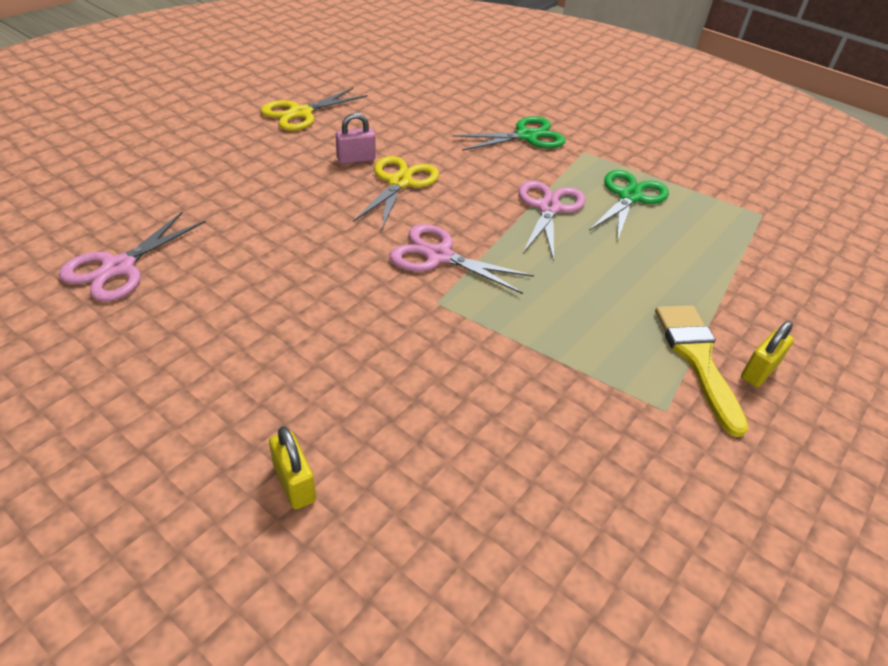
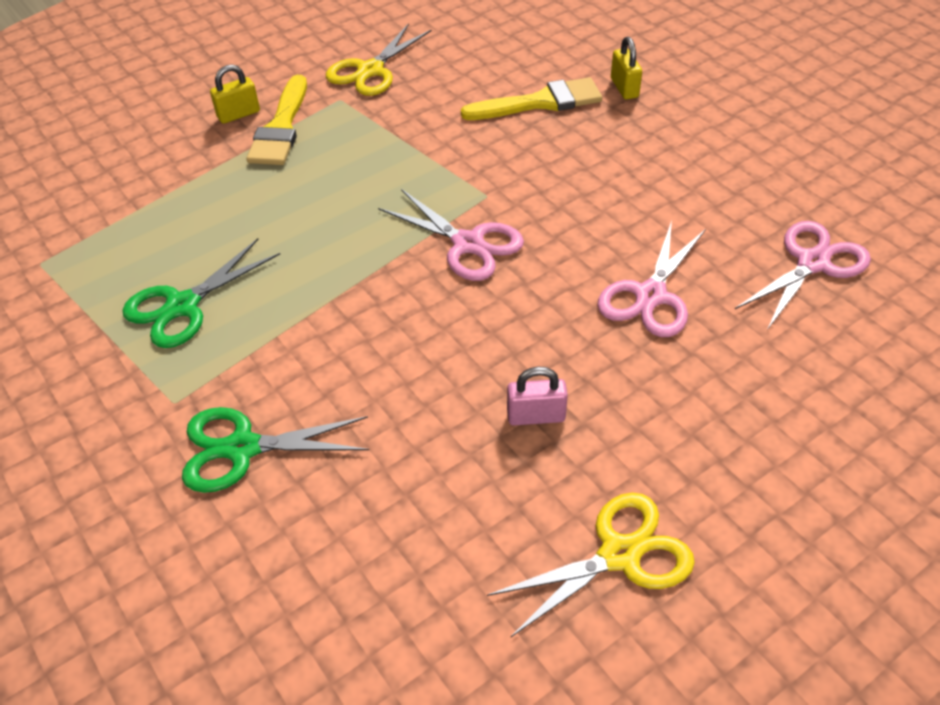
camera: 160 degrees left, 5 degrees up
yellow scissors [353,156,439,231] -> yellow scissors moved to [326,23,432,96]
pink scissors [518,181,585,261] -> pink scissors moved to [597,221,706,337]
none -> yellow brush [461,77,602,120]

